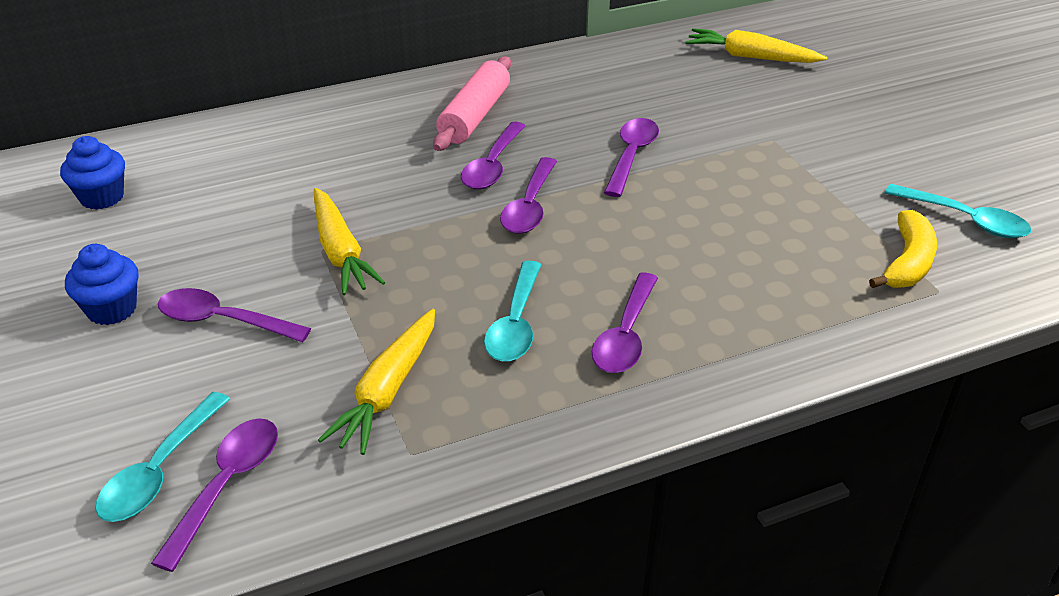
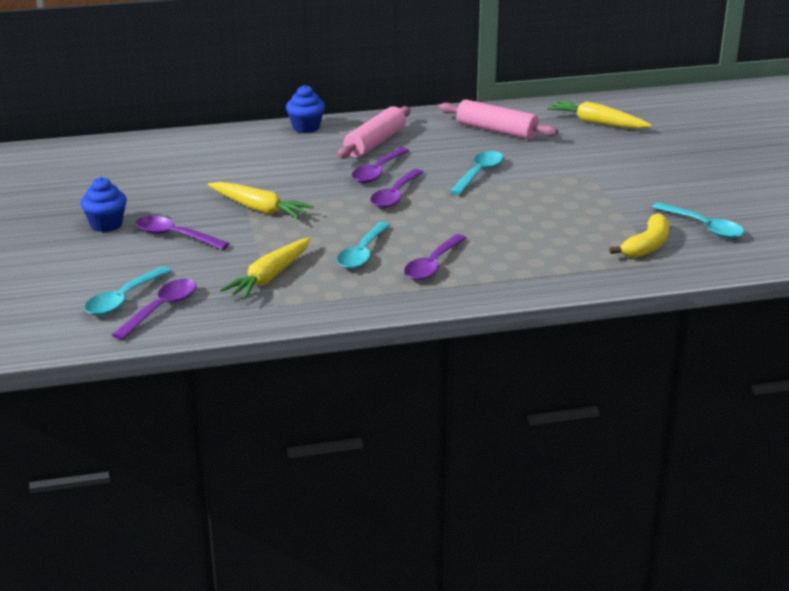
camera: 10 degrees right, 10 degrees down
blue cupcake [60,136,125,210] -> blue cupcake moved to [286,85,325,133]
yellow carrot [314,188,385,295] -> yellow carrot turned 45 degrees counterclockwise [208,182,314,219]
purple spoon [604,118,659,197] -> turquoise spoon [449,151,503,195]
none -> pink rolling pin [439,99,559,139]

